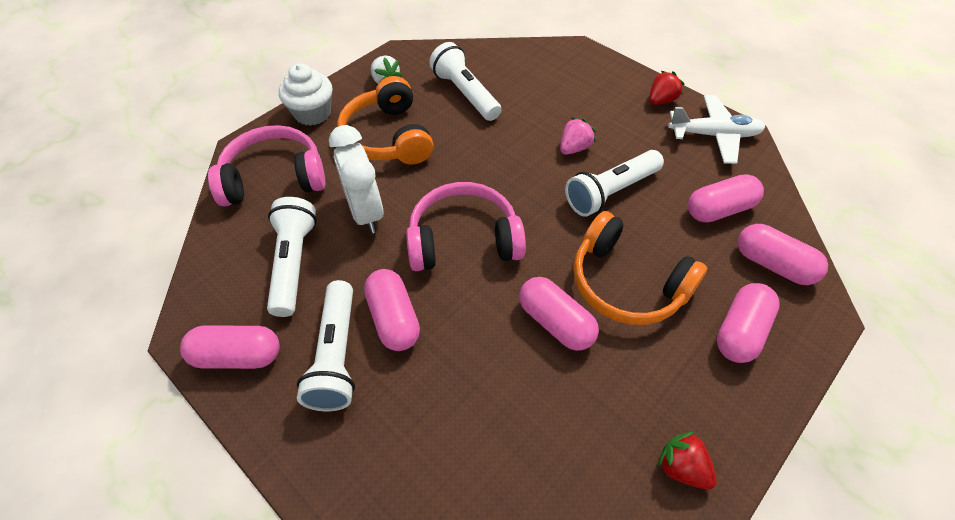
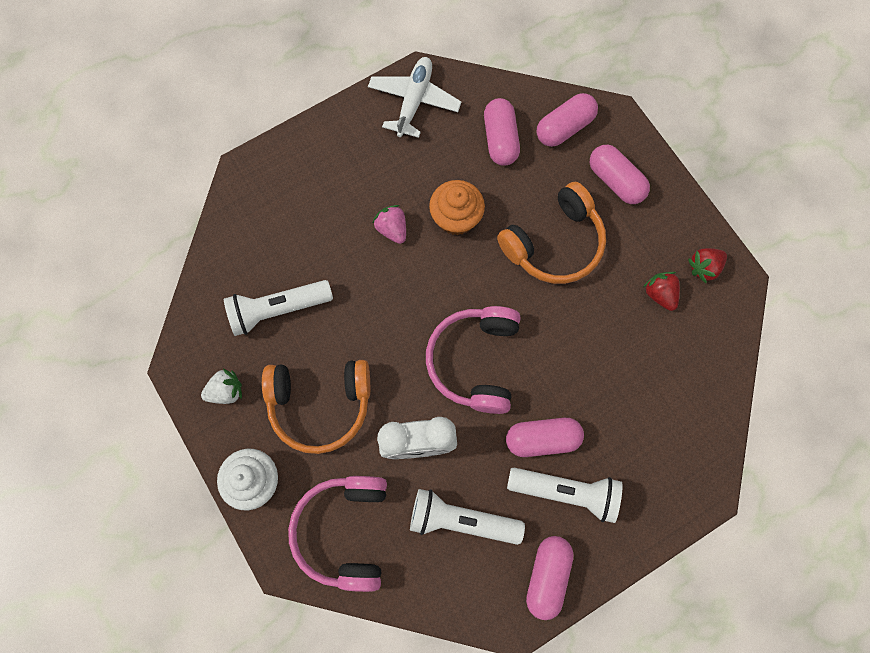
camera: 75 degrees left, 20 degrees up
pink capsule [519,277,599,351] -> none
white flashlight [565,150,664,217] -> orange cupcake [429,180,485,235]
red strawberry [649,71,684,105] -> red strawberry moved to [643,272,680,311]

